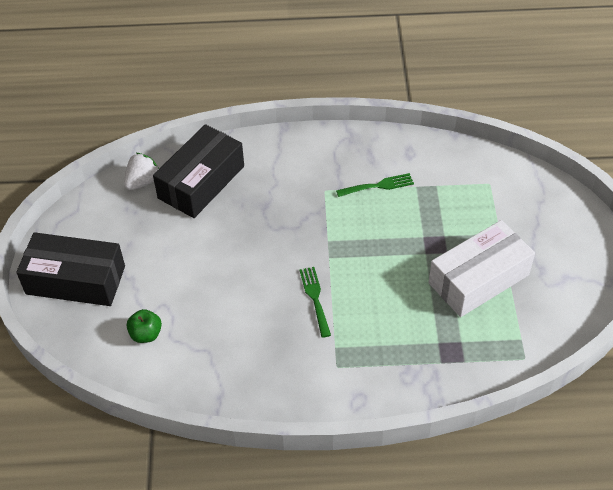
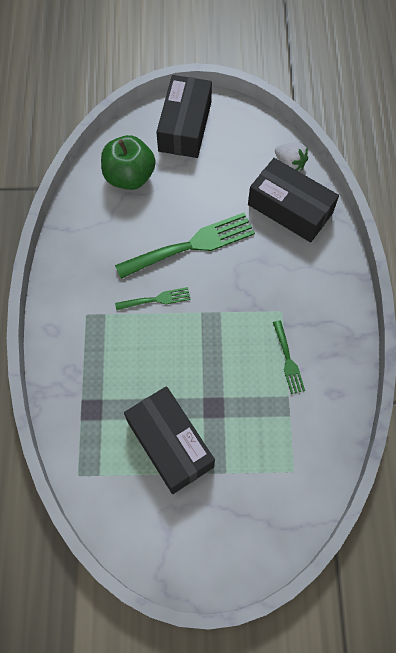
camera: 90 degrees right, 15 degrees up
green apple [127,309,162,343] -> green apple [101,135,156,190], size x1.95
white box [428,220,535,317] -> black box [124,386,215,494]
none -> green fork [115,213,255,279]

